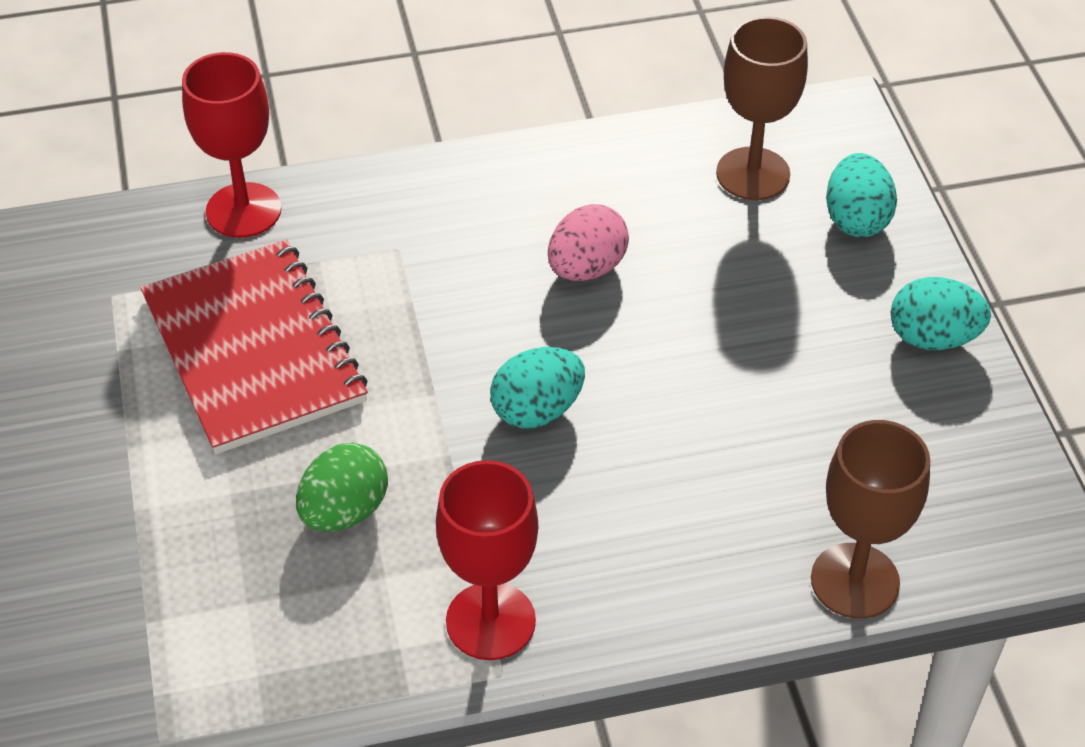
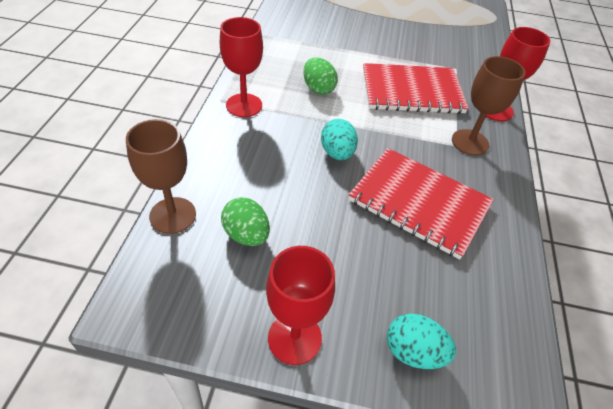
camera: 110 degrees right, 0 degrees up
pink egg [548,204,629,281] -> red notebook [349,148,494,259]
brown goblet [716,16,808,200] -> brown goblet moved to [452,56,526,156]
turquoise egg [890,277,991,350] -> red goblet [266,246,335,365]
none -> green egg [221,197,270,246]

